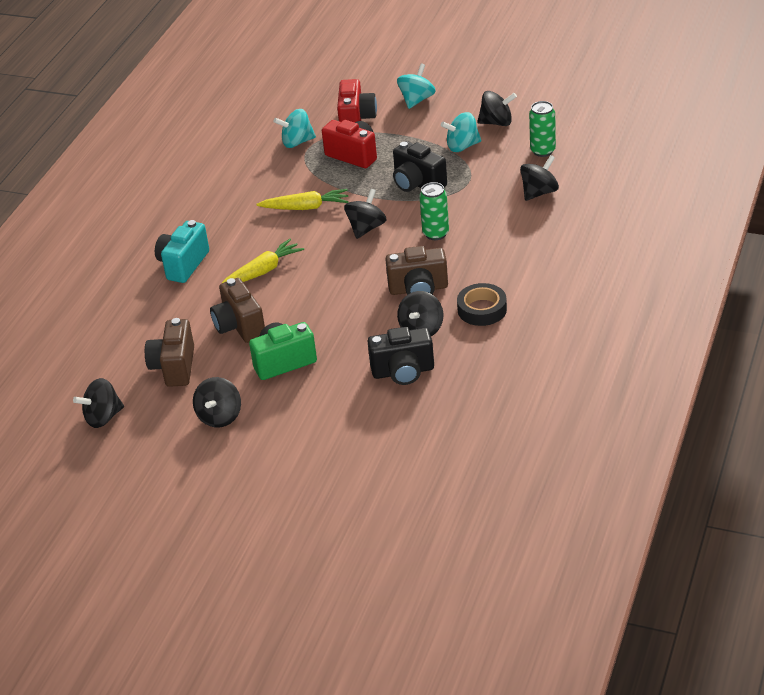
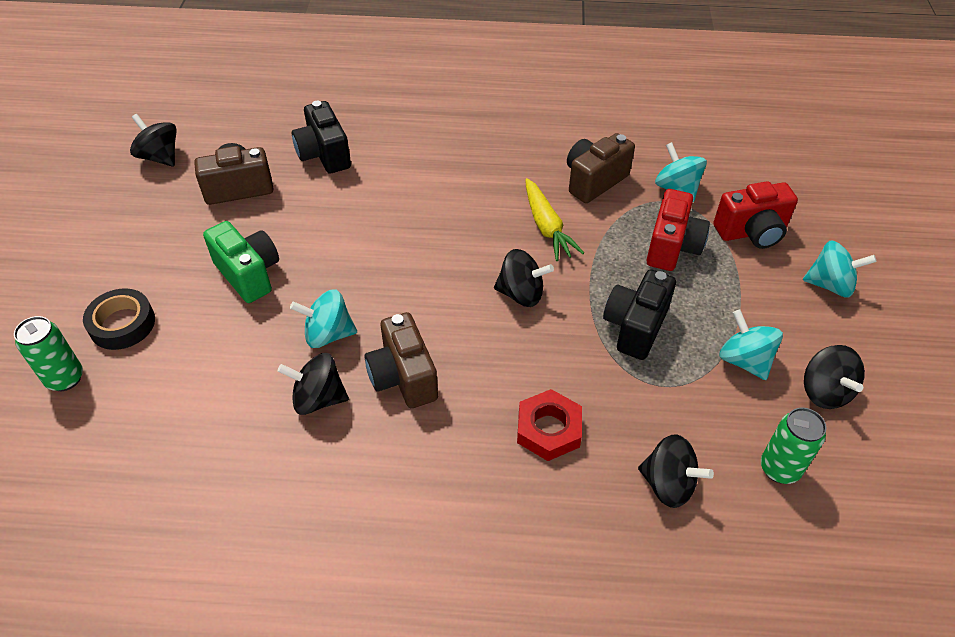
camera: 70 degrees right, 10 degrees up
turquoise camera [155,220,209,283] -> none
black spinning top [193,377,241,427] -> none
brown camera [210,278,265,343] -> brown camera moved to [567,133,635,203]
yellow carrot [222,239,304,283] -> none
black camera [367,327,434,385] -> black camera moved to [292,101,351,174]
green can [419,182,449,240] -> green can moved to [14,316,83,391]
black tape [457,283,507,326] -> black tape moved to [83,288,155,350]
none -> turquoise spinning top [290,289,357,348]
none -> red nut [517,389,582,461]

